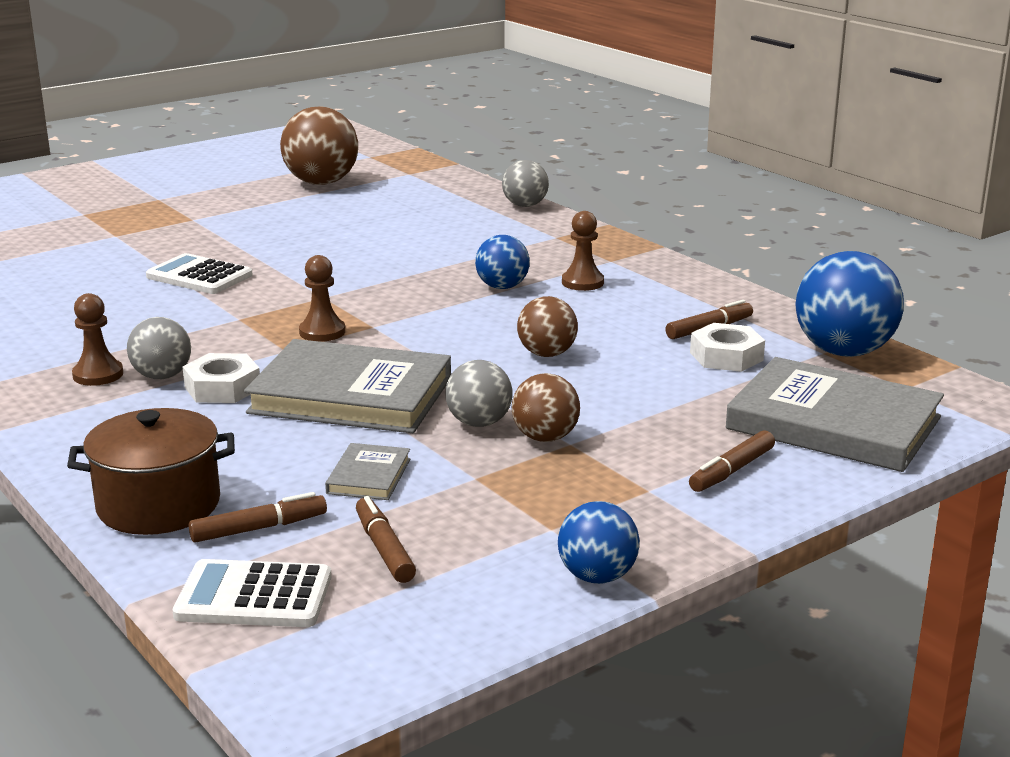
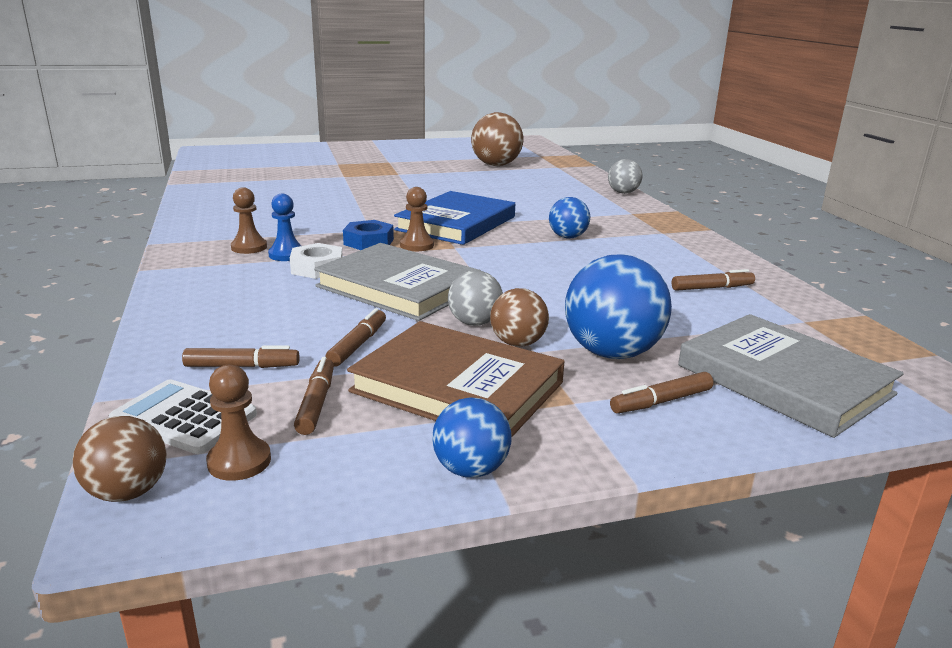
camera: 20 degrees right, 0 degrees up
brown pot [67,408,235,535] -> none
grey ball [127,317,191,379] -> blue pawn [268,194,301,261]
white calculator [146,253,253,294] -> none
grey book [325,443,410,500] -> brown marker [325,308,386,367]
brown ball [517,296,578,357] -> brown ball moved to [73,416,167,502]
brown pawn [562,211,604,291] -> brown pawn moved to [206,365,271,481]
white nut [690,323,765,372] -> none
blue ball [795,251,904,357] -> blue ball moved to [565,255,672,359]
none -> blue nut [343,220,394,250]
none -> brown book [347,321,565,438]
none -> blue book [394,191,515,245]

